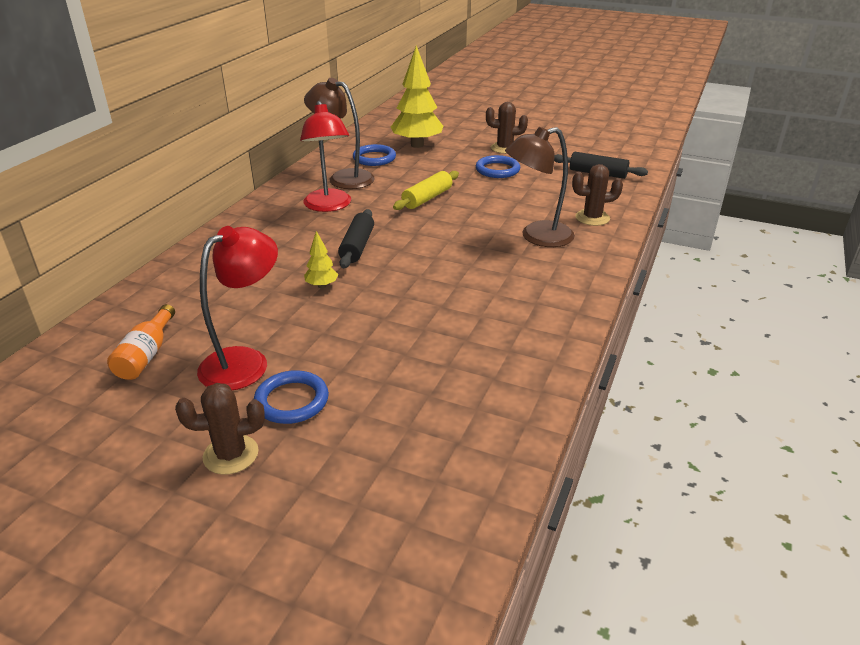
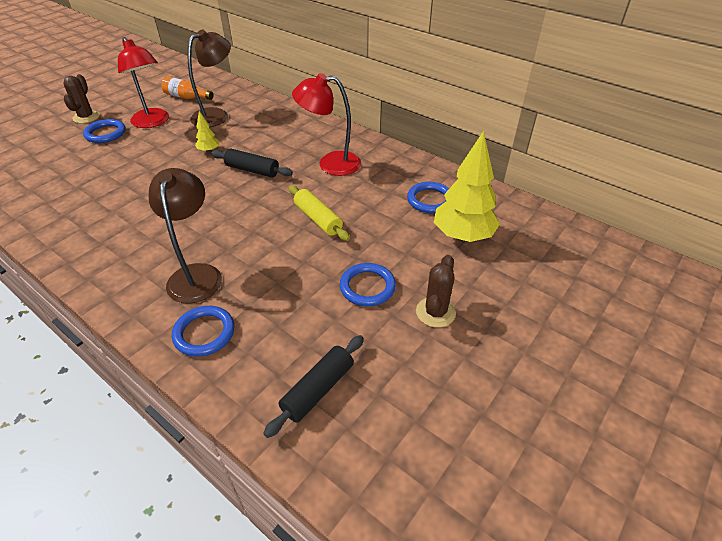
camera: 105 degrees right, 10 degrees up
brown lamp [304,78,375,189] -> brown lamp moved to [187,29,231,127]
brown cactus [572,164,623,226] -> blue ring [172,306,234,357]

